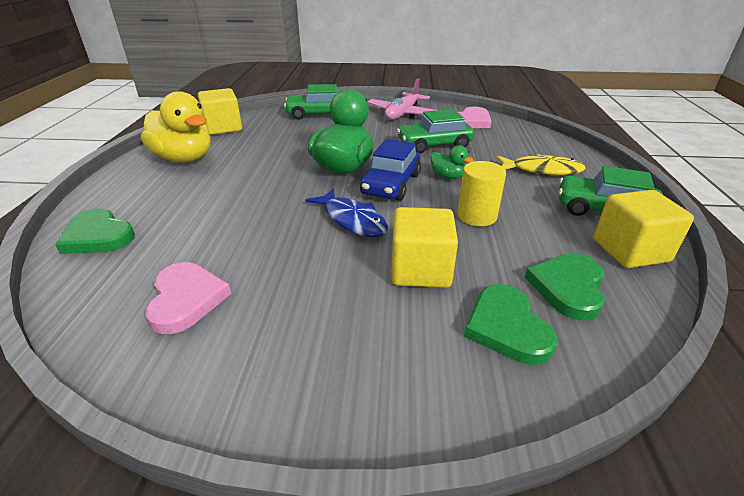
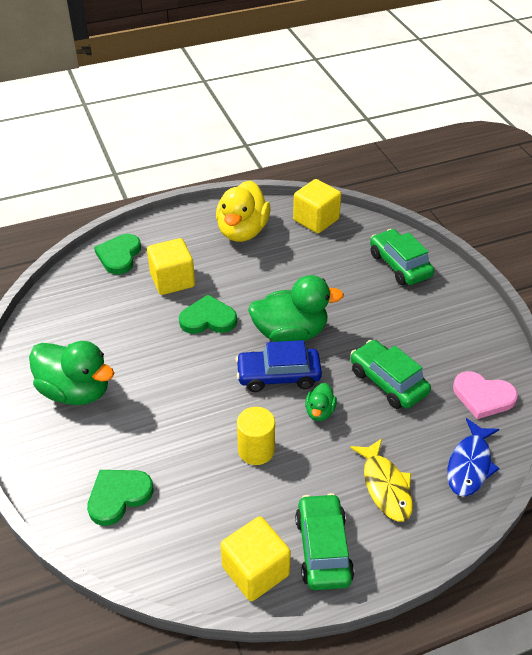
camera: 65 degrees right, 10 degrees up
pink heart [145,262,232,334] -> none
blue fish [305,188,388,237] -> blue fish moved to [447,418,500,497]
pink plane [367,78,437,120] -> none
yellow cube [392,207,458,288] -> yellow cube moved to [147,238,195,295]
green heart [525,253,605,320] -> green heart moved to [179,295,237,334]
none -> green duck [29,341,114,405]

